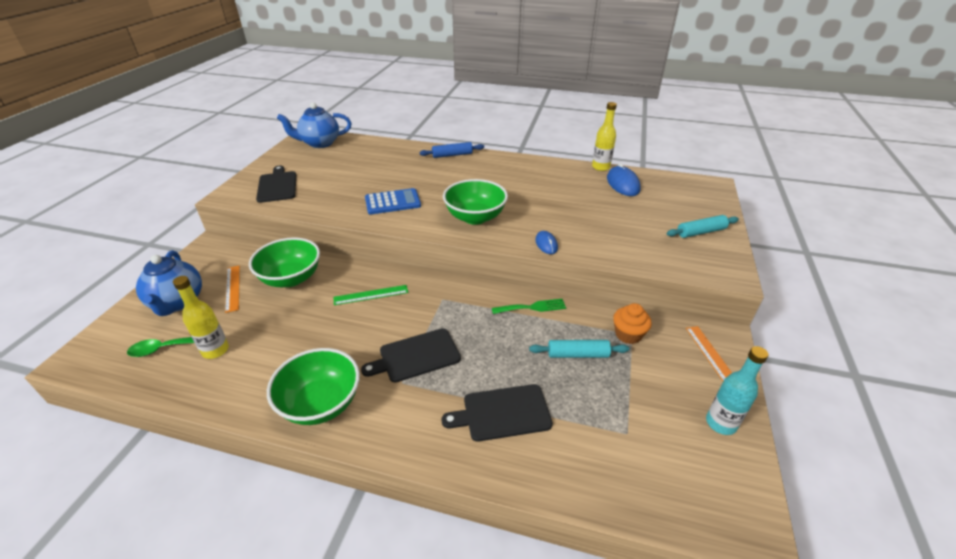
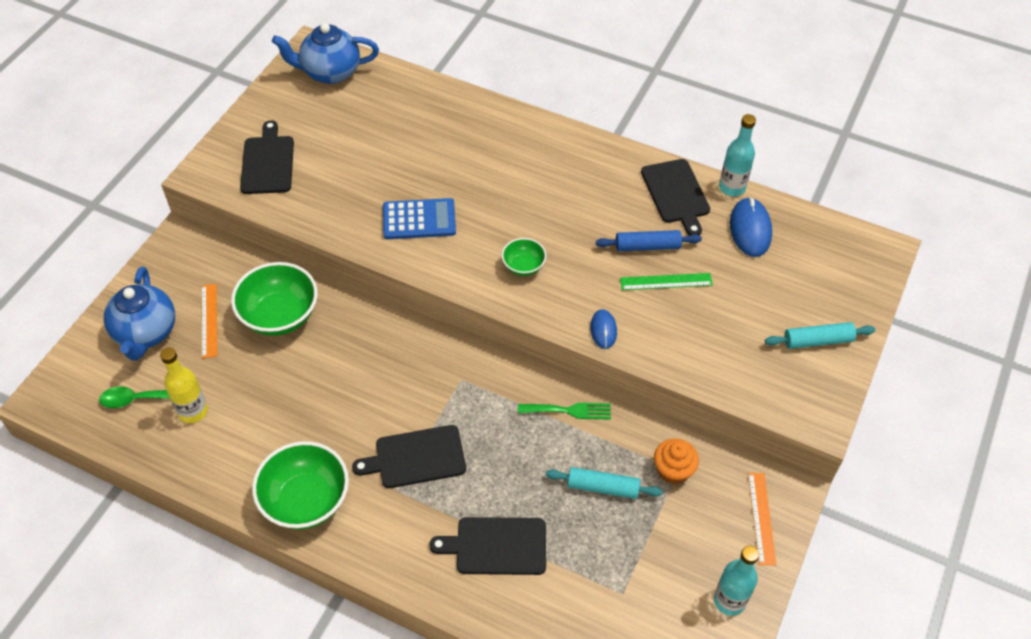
camera: 10 degrees right, 15 degrees up
green ruler [333,285,408,305] -> green ruler moved to [620,273,713,290]
blue rolling pin [420,142,484,158] -> blue rolling pin moved to [596,230,702,251]
green bowl [443,179,508,225] -> green bowl [502,238,546,276], size x0.52
yellow bottle [592,102,617,171] -> turquoise bottle [719,114,756,196]
none -> black cutting board [641,159,710,236]

